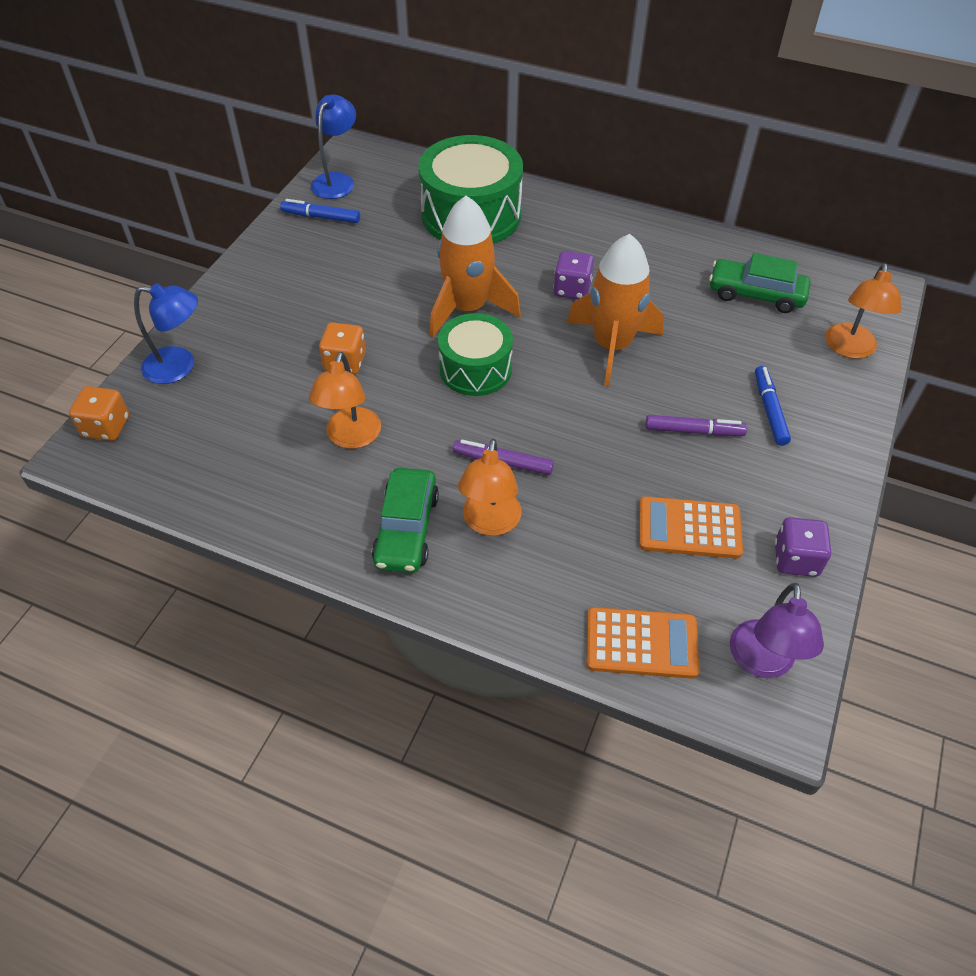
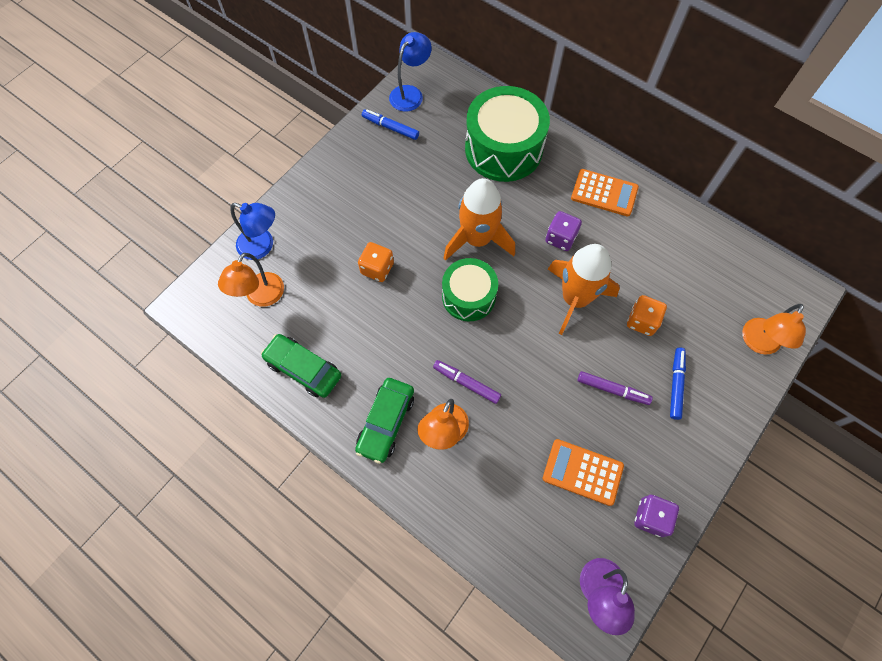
camera: 15 degrees right, 15 degrees up
orange dice [69,386,129,441] -> orange dice moved to [627,295,667,336]
orange lamp [309,352,381,449] -> orange lamp moved to [218,253,284,307]
orange calculator [587,607,700,679] -> orange calculator moved to [571,169,639,216]
green car [709,253,811,313] -> green car moved to [261,334,341,398]

